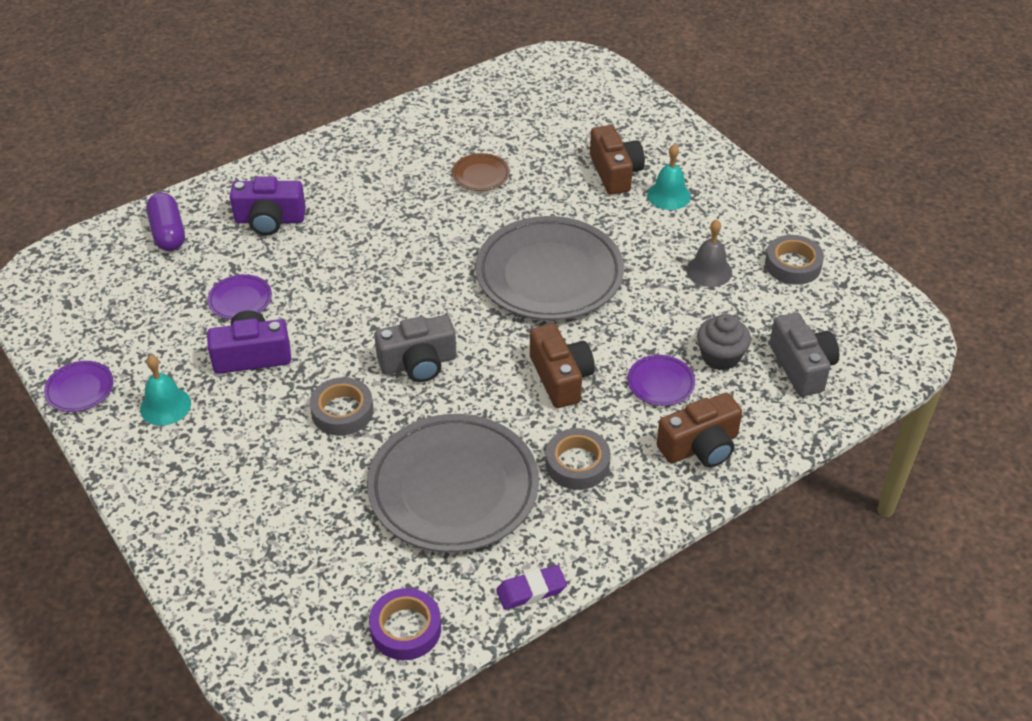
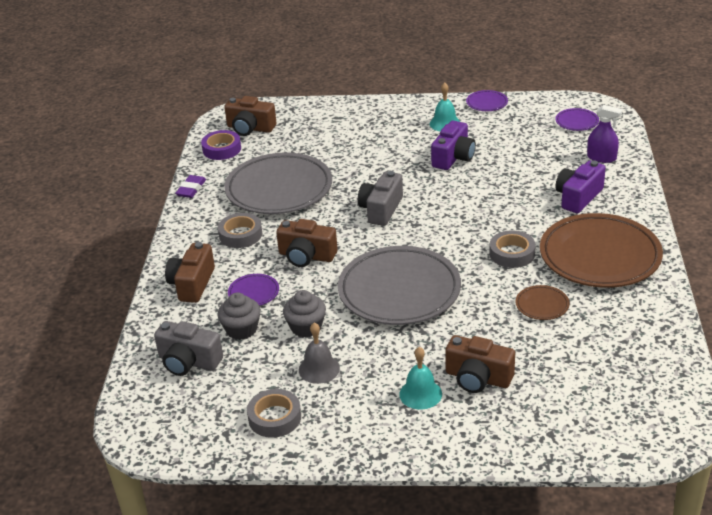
camera: 130 degrees right, 10 degrees down
purple capsule [146,192,185,251] -> purple spray bottle [587,105,622,163]
purple plate [208,274,272,320] -> purple plate moved to [555,108,599,131]
grey tape [310,377,374,436] -> grey tape moved to [489,230,536,268]
none -> brown camera [224,96,277,136]
none -> grey cupcake [283,290,326,338]
none -> brown plate [540,213,663,288]

